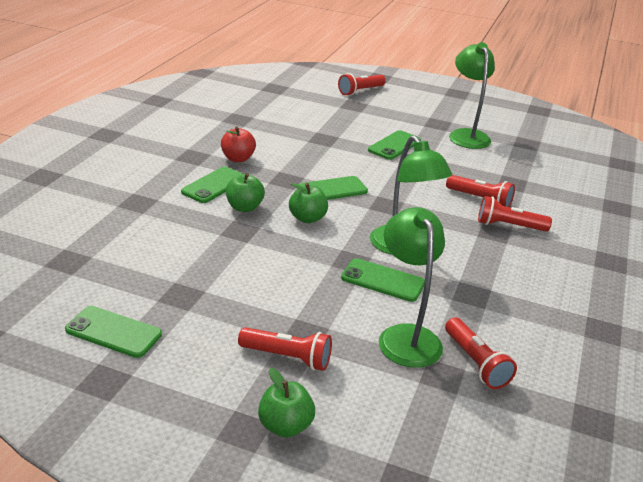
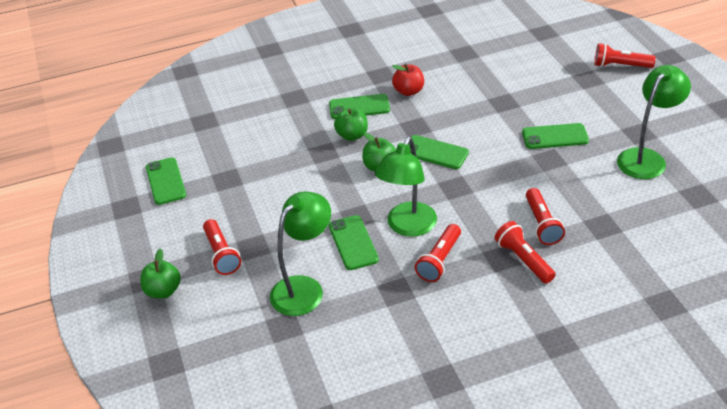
camera: 55 degrees right, 10 degrees up
red flashlight [445,317,517,389] -> red flashlight moved to [415,224,461,282]

